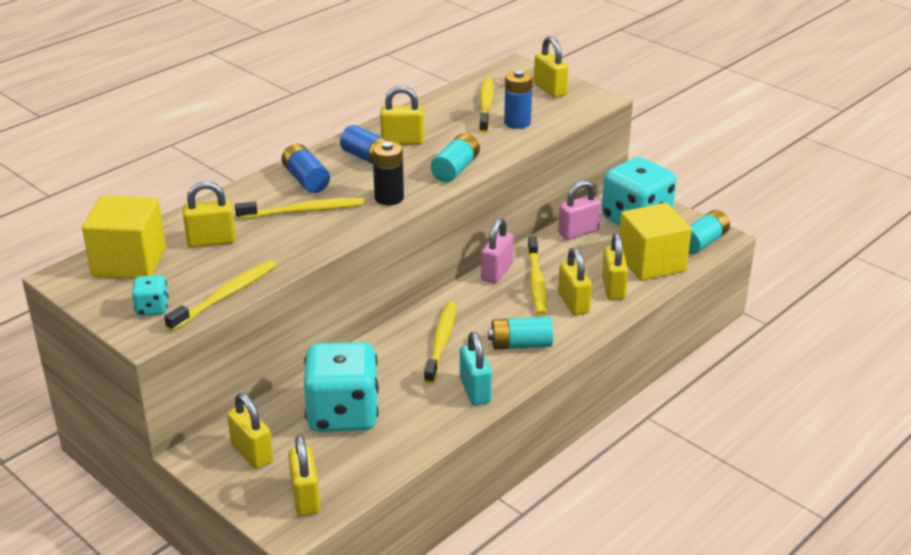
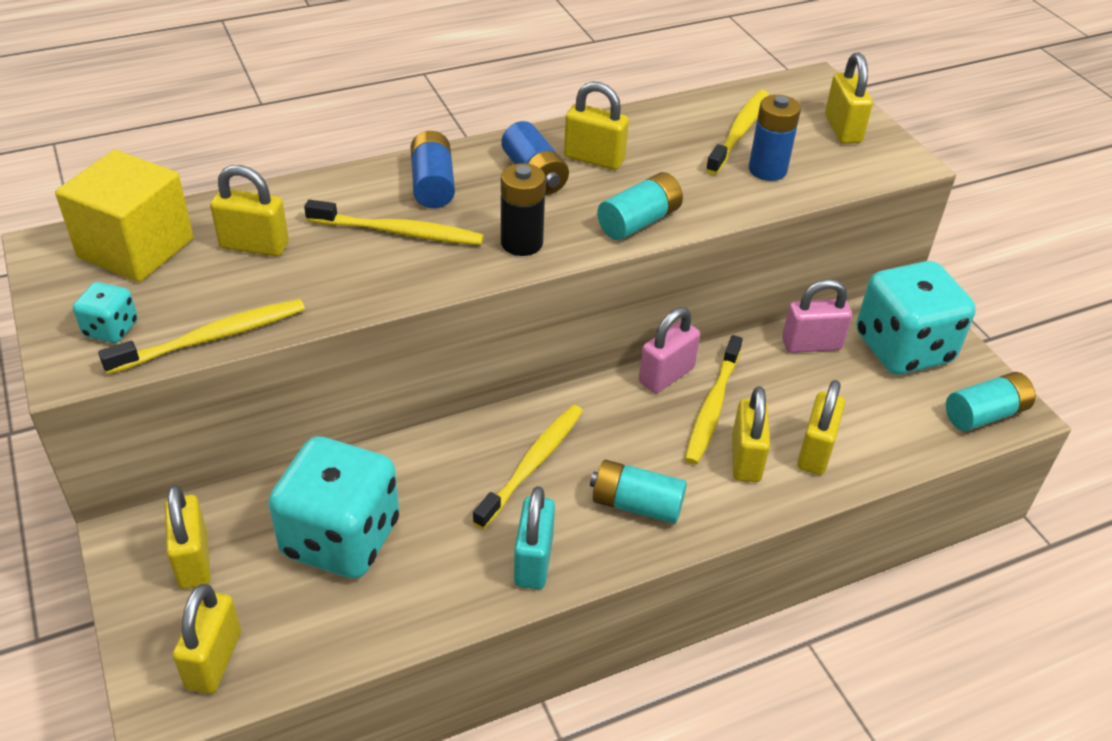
camera: 20 degrees right, 10 degrees up
yellow cube [619,203,692,281] -> none

